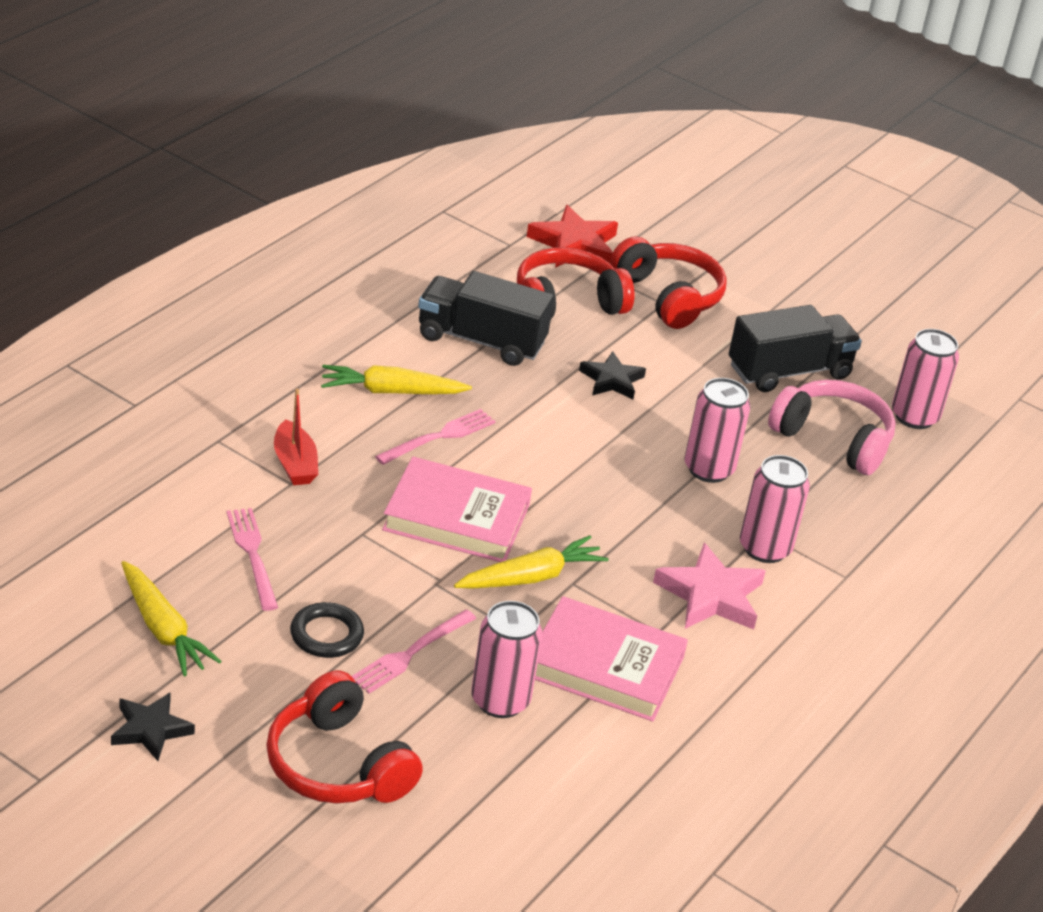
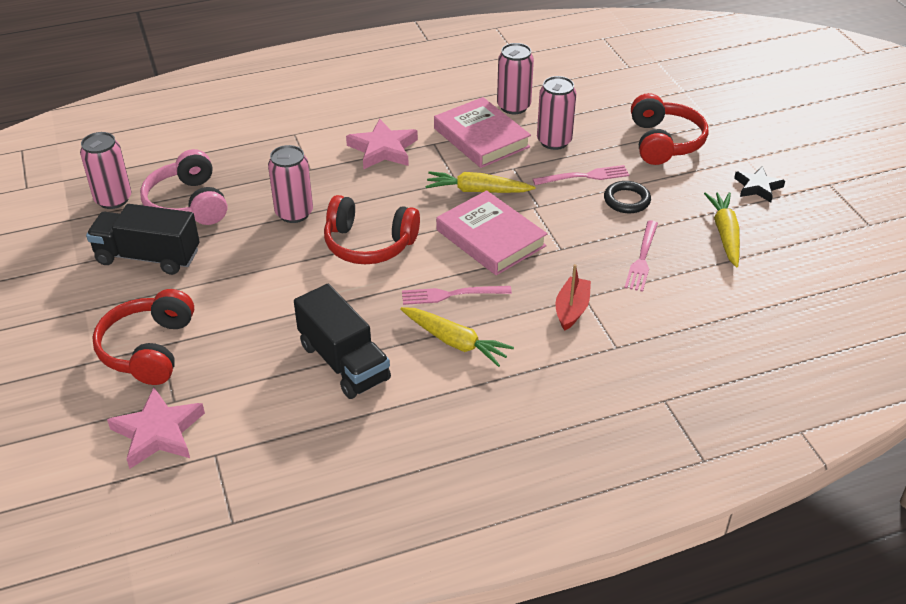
camera: 140 degrees left, 5 degrees up
red headphones [517,247,634,319] -> red headphones moved to [324,195,420,264]
red star [527,205,618,268] -> pink star [107,387,205,469]
black star [579,351,646,399] -> none
pink can [740,455,810,563] -> pink can moved to [497,43,534,114]

